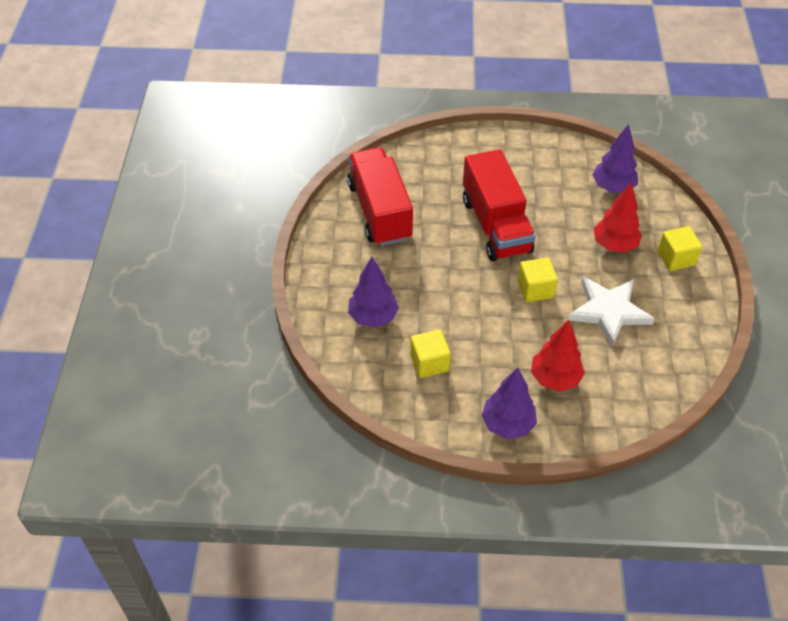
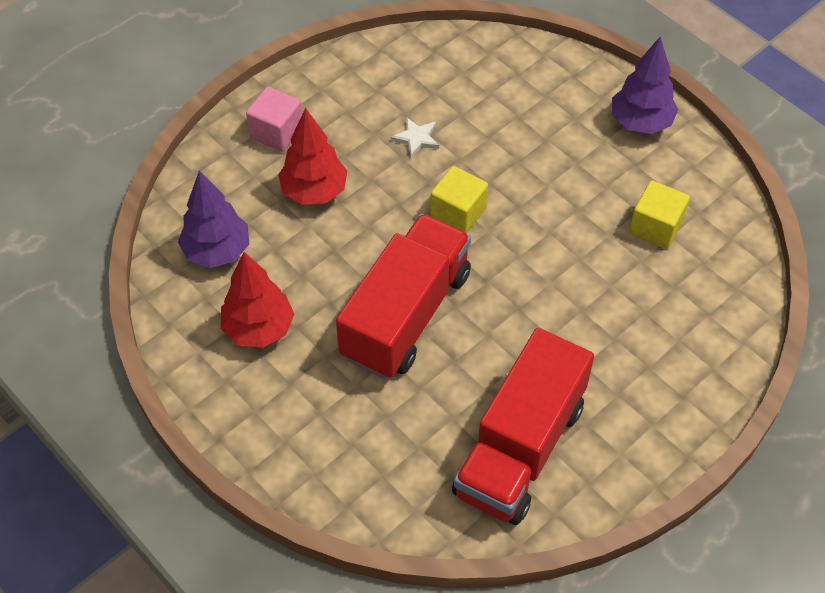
camera: 135 degrees left, 5 degrees up
purple tree [348,257,399,328] -> none
red tree [531,320,585,392] -> red tree moved to [221,252,294,348]
white star [568,277,655,347] -> white star [391,117,439,158], size x0.45
yellow cube [658,226,702,271] -> pink cube [246,86,302,152]

